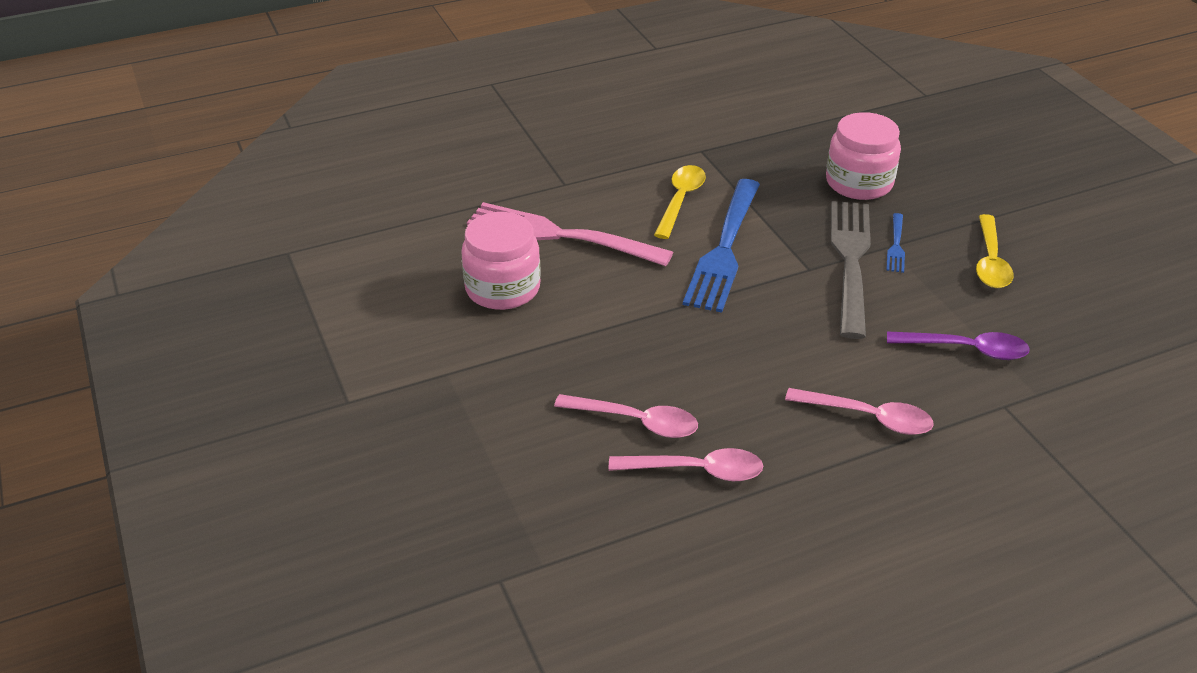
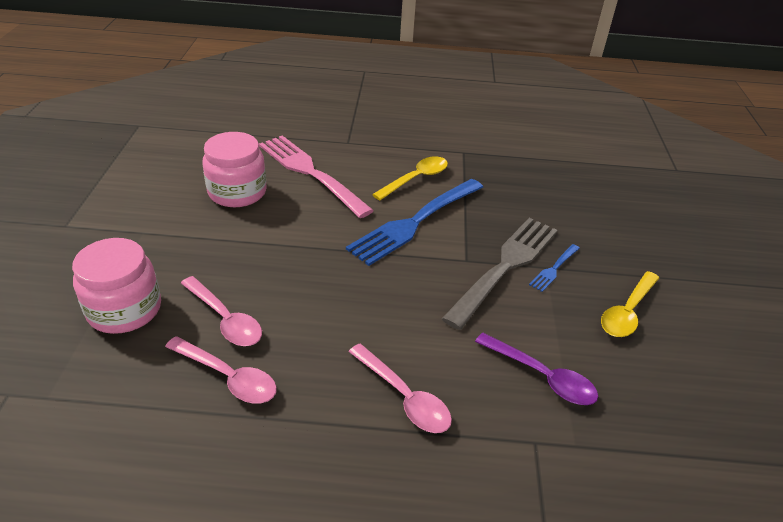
camera: 25 degrees right, 0 degrees up
pink jar [826,112,901,200] -> pink jar moved to [72,238,161,334]

